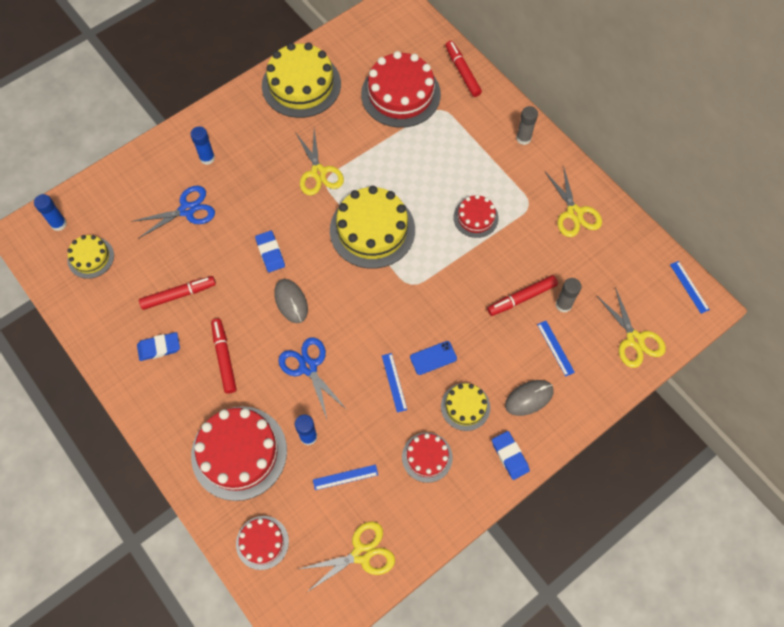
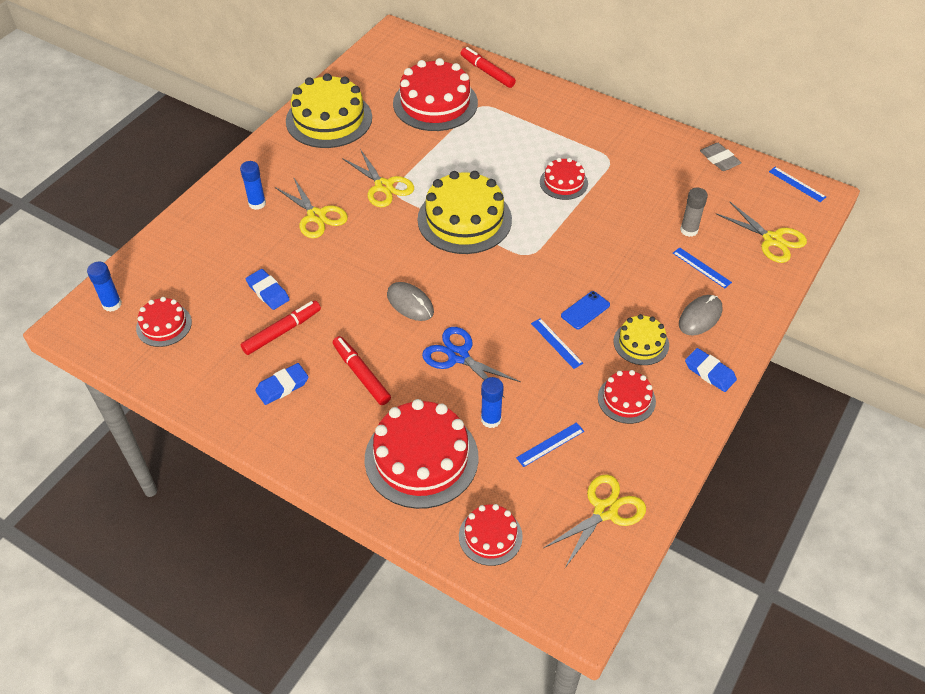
camera: 20 degrees left, 15 degrees down
yellow cake [67,235,114,279] -> red cake [136,297,192,347]
blue scissors [131,186,215,239] -> none
blue eraser [255,231,285,272] -> blue eraser moved to [246,269,290,310]
red marker [487,275,558,316] -> none
grey glue stick [516,106,538,145] -> none
yellow scissors [545,165,602,237] -> yellow scissors moved to [275,178,348,238]
none -> grey eraser [700,143,742,171]

